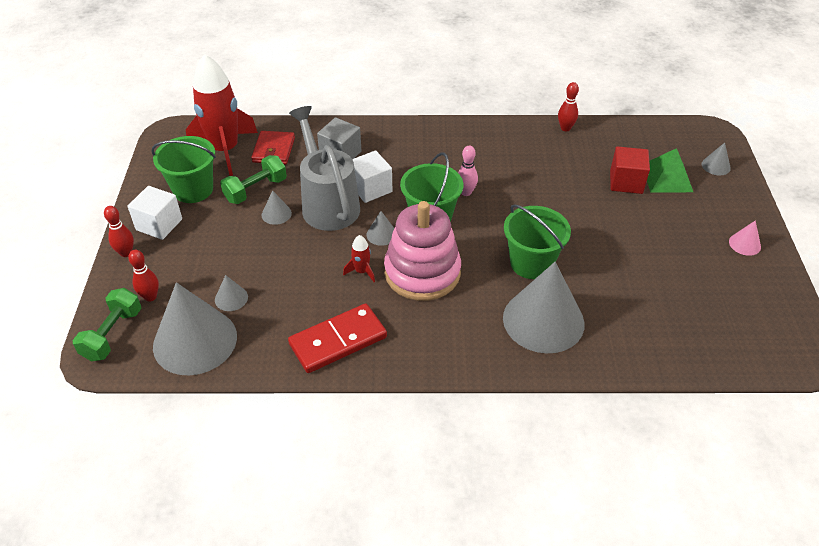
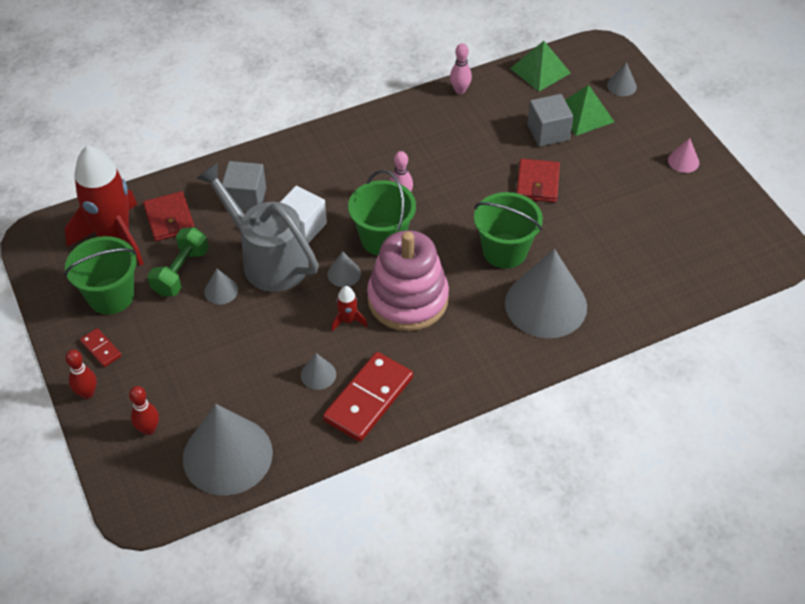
camera: 25 degrees left, 5 degrees up
green dumbbell [72,288,141,361] -> none
white cube [127,186,182,240] -> red domino [80,328,122,367]
grey cone [215,275,248,311] -> grey cone moved to [301,353,336,390]
red bowling pin [558,82,579,131] -> pink bowling pin [450,43,472,94]
red cube [610,146,650,194] -> grey cube [527,94,574,147]
none -> green pyramid [510,41,571,91]
none -> red wallet [517,159,560,202]

